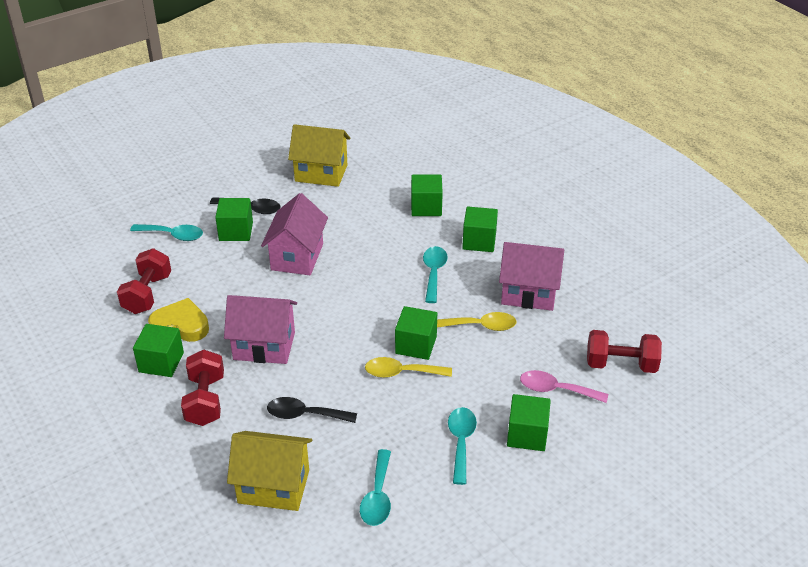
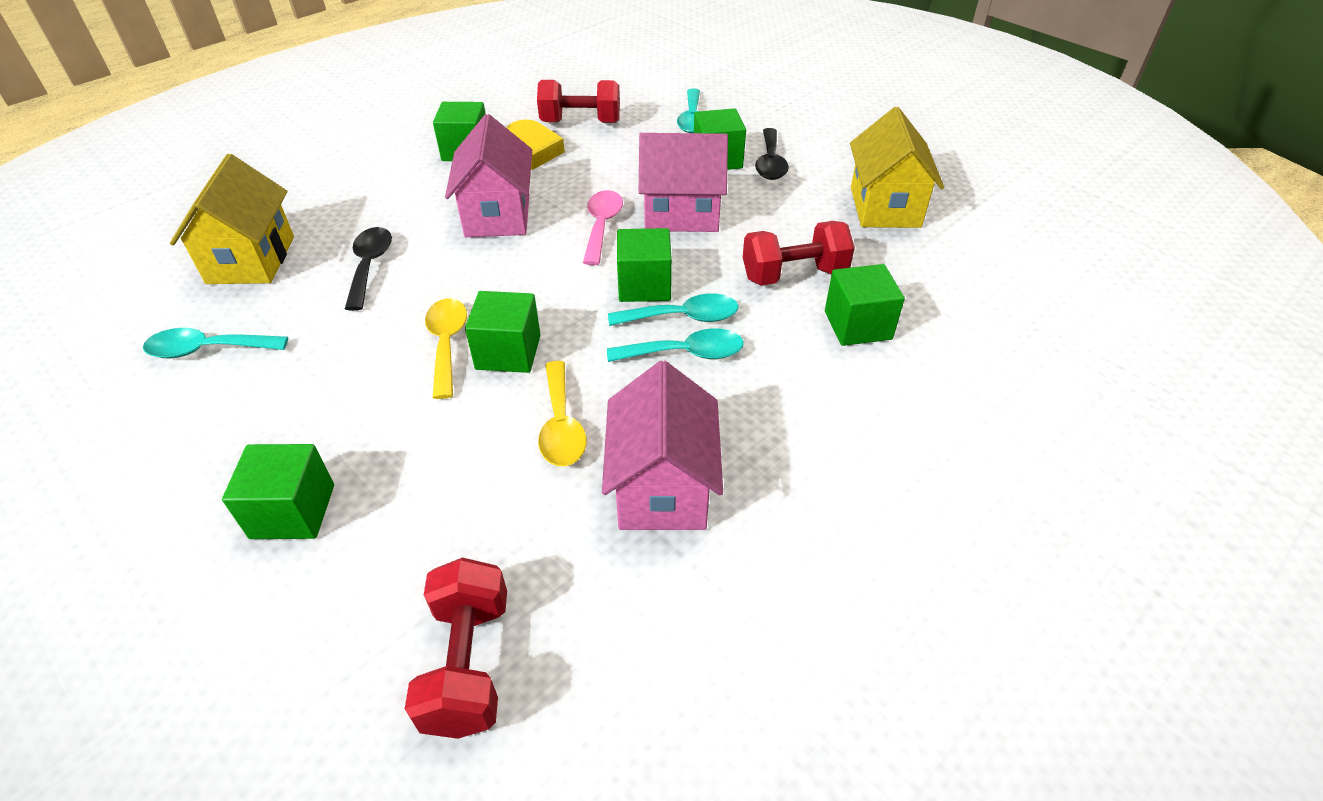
camera: 80 degrees right, 5 degrees up
red dumbbell [181,350,224,426] -> red dumbbell moved to [743,221,855,286]
turquoise spoon [448,407,477,485] -> turquoise spoon moved to [608,294,738,326]
green cube [462,207,498,252] -> green cube moved to [617,228,672,302]
pink spoon [520,370,608,403] -> pink spoon moved to [583,190,623,265]

